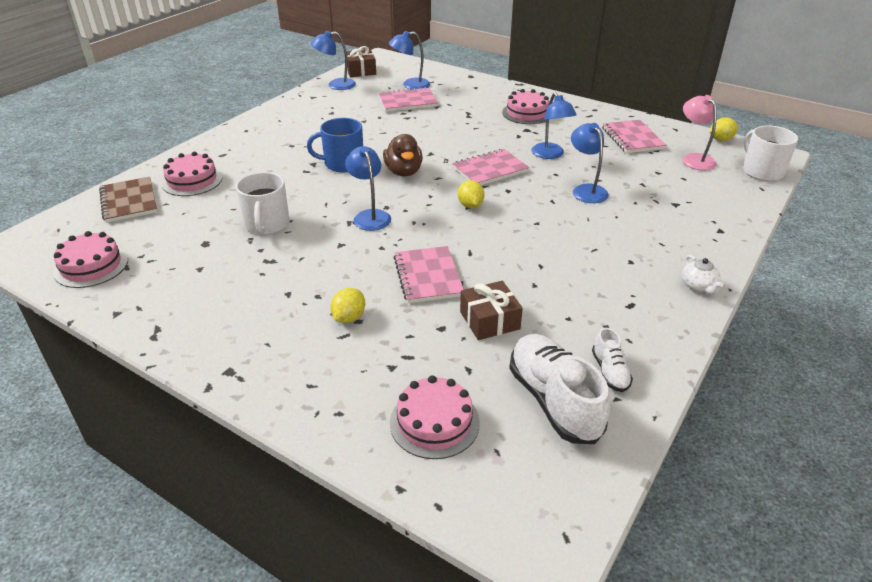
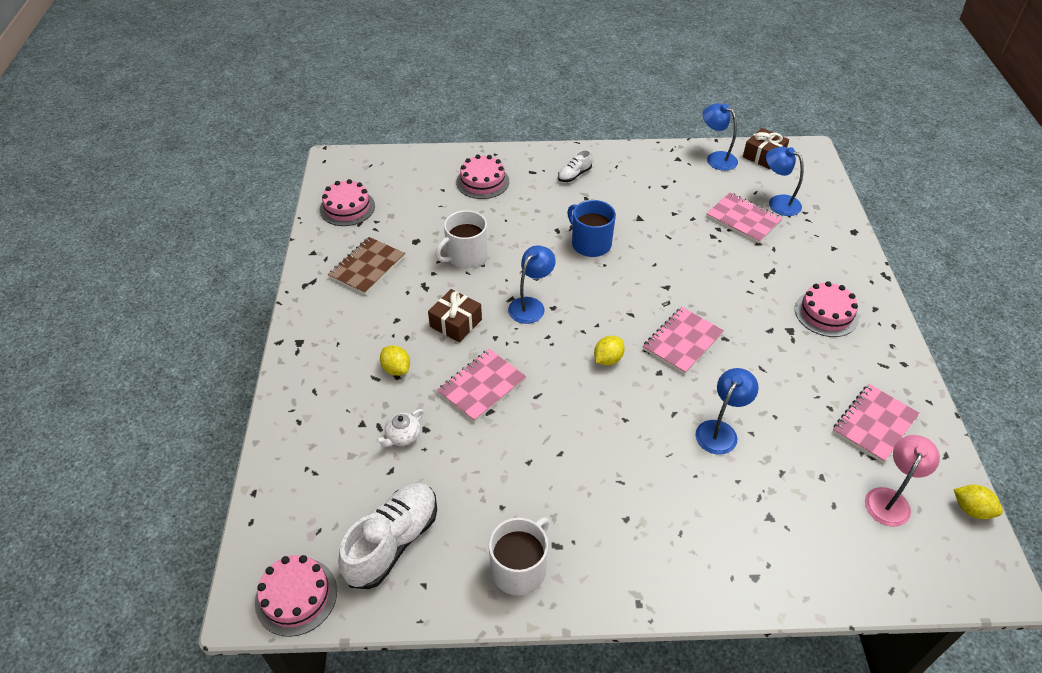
camera: 55 degrees right, 10 degrees up
brown notebook [99,177,157,223] -> brown notebook moved to [328,237,405,295]
yellow lemon [330,288,365,323] -> yellow lemon turned 60 degrees clockwise [380,345,410,376]
brown duck [383,134,423,176] -> none
pink cake [390,375,480,459] -> pink cake moved to [255,555,337,637]
pink notebook [452,149,529,185] -> pink notebook turned 75 degrees counterclockwise [643,307,724,374]
brown gift [460,281,523,340] -> brown gift moved to [428,289,482,343]
blue lamp [531,92,577,159] -> none
white shoe [592,328,633,392] -> white shoe moved to [558,150,592,182]
white teapot [681,255,723,295] -> white teapot moved to [376,409,424,447]
white mug [743,125,798,181] -> white mug moved to [489,517,549,596]

